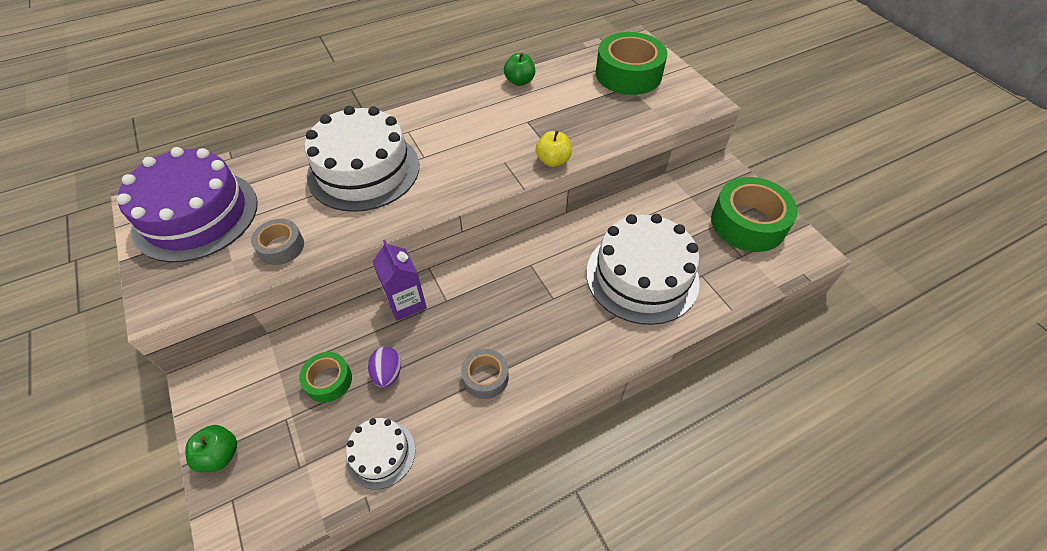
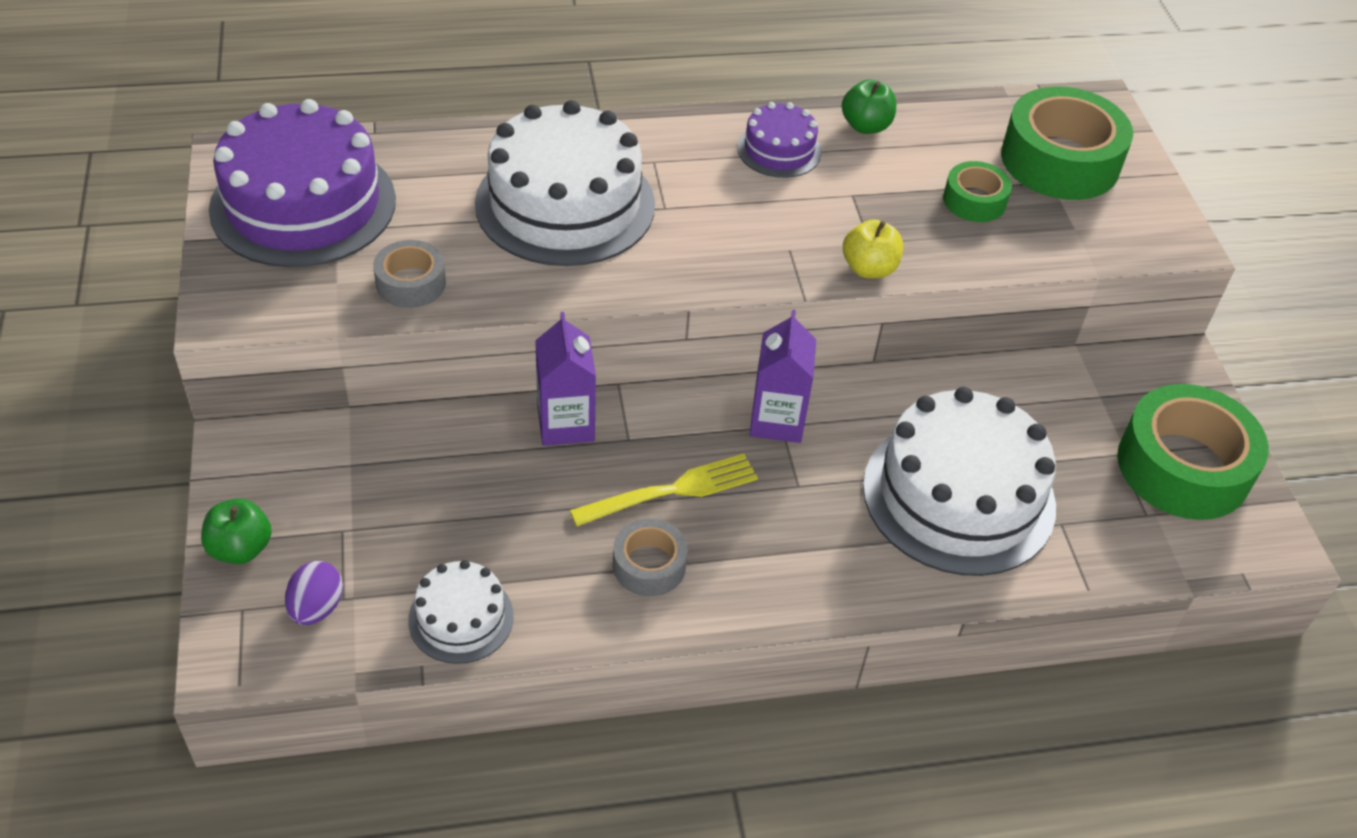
camera: 15 degrees right, 5 degrees down
green tape [299,352,352,403] -> green tape moved to [943,161,1012,222]
purple egg [368,347,401,388] -> purple egg moved to [285,561,343,625]
none -> yellow fork [570,454,758,526]
none -> purple cake [738,102,822,178]
none -> purple carton [750,310,816,443]

